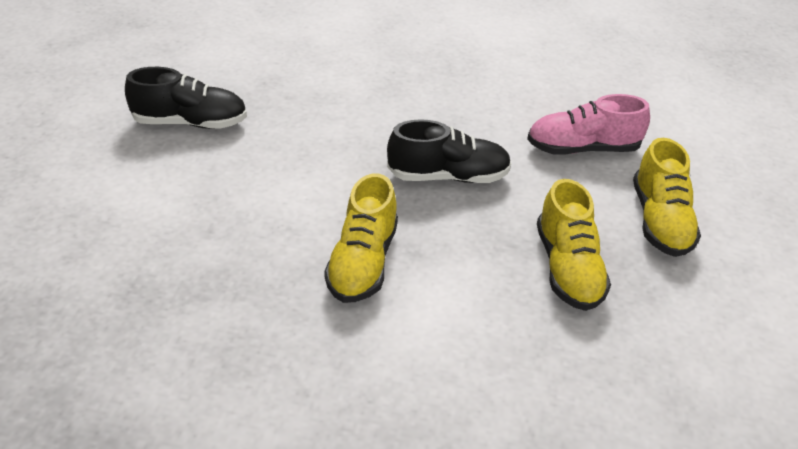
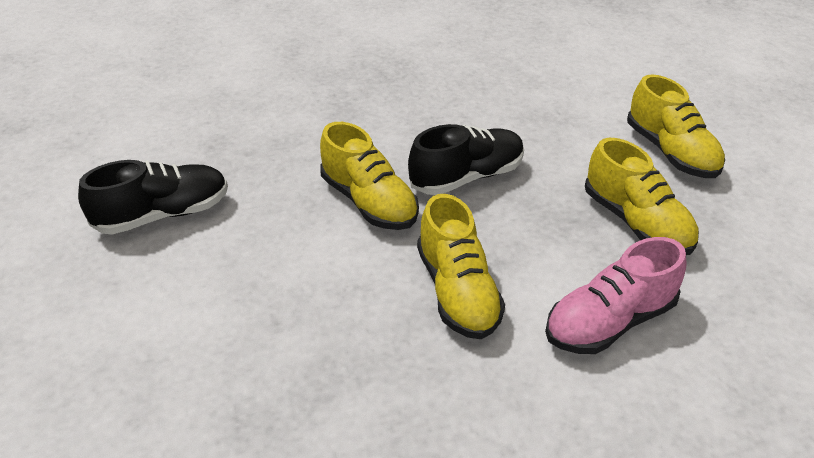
camera: 25 degrees left, 0 degrees up
pink shoe [527,94,650,155] -> pink shoe moved to [545,237,686,354]
none -> yellow shoe [320,122,419,230]

